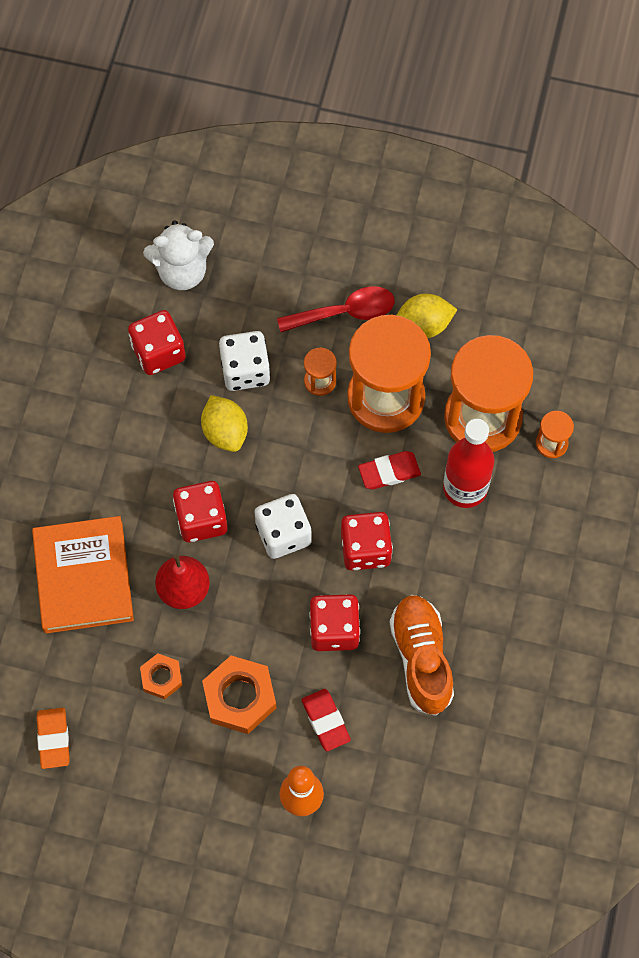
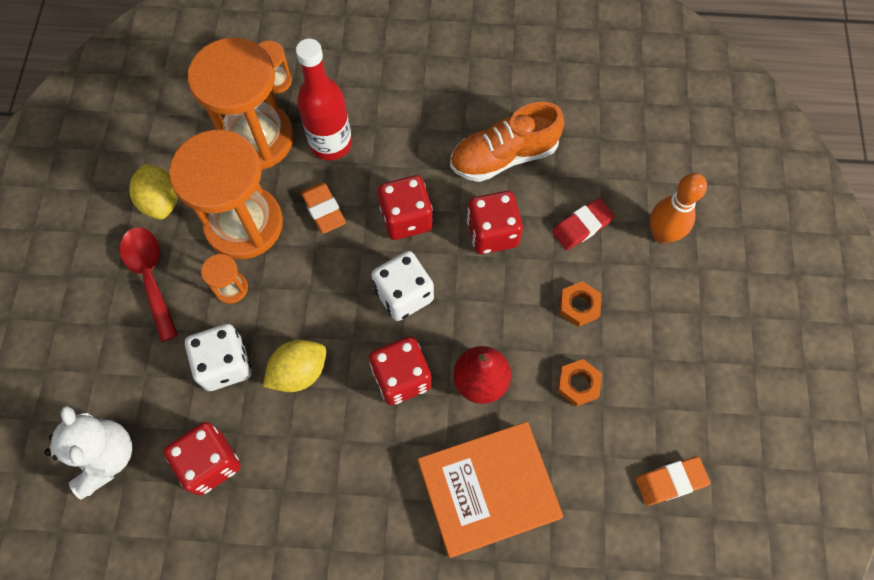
camera: 100 degrees left, 0 degrees up
orange nut [202,655,276,734] -> orange nut [559,281,601,327], size x0.58
red eraser [358,451,421,489] -> orange eraser [301,182,346,234]

